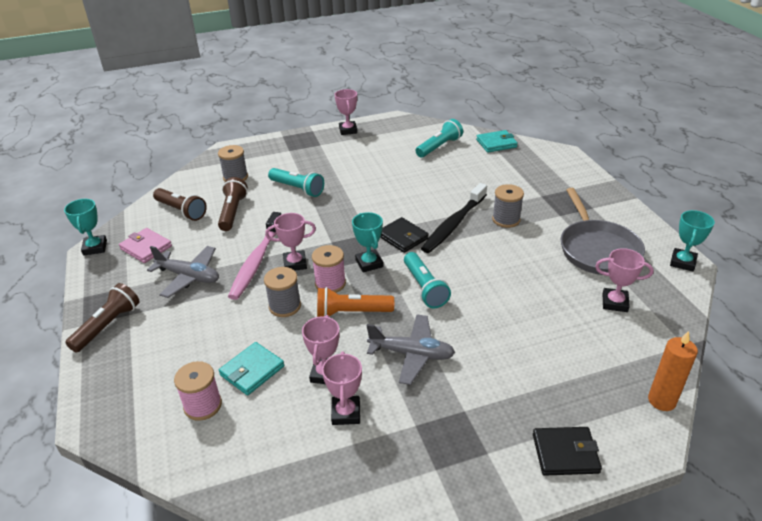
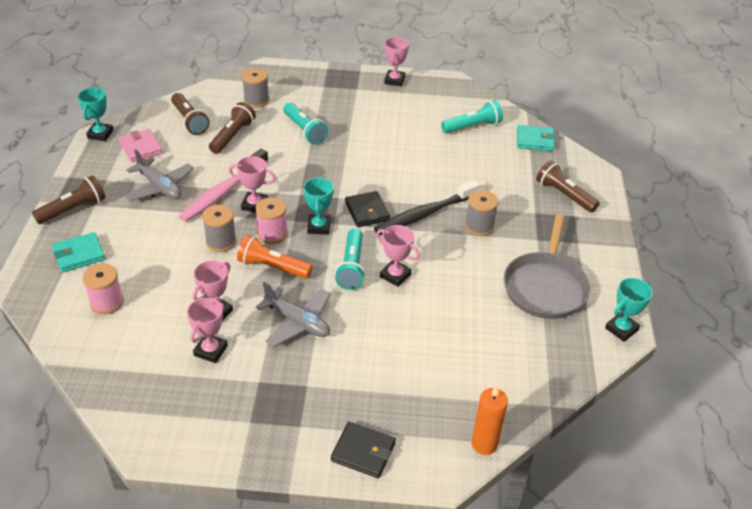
camera: 20 degrees right, 5 degrees up
turquoise wallet [219,342,284,395] -> turquoise wallet moved to [52,232,105,272]
pink trophy [595,248,654,312] -> pink trophy moved to [376,225,420,287]
none -> brown flashlight [536,161,600,213]

